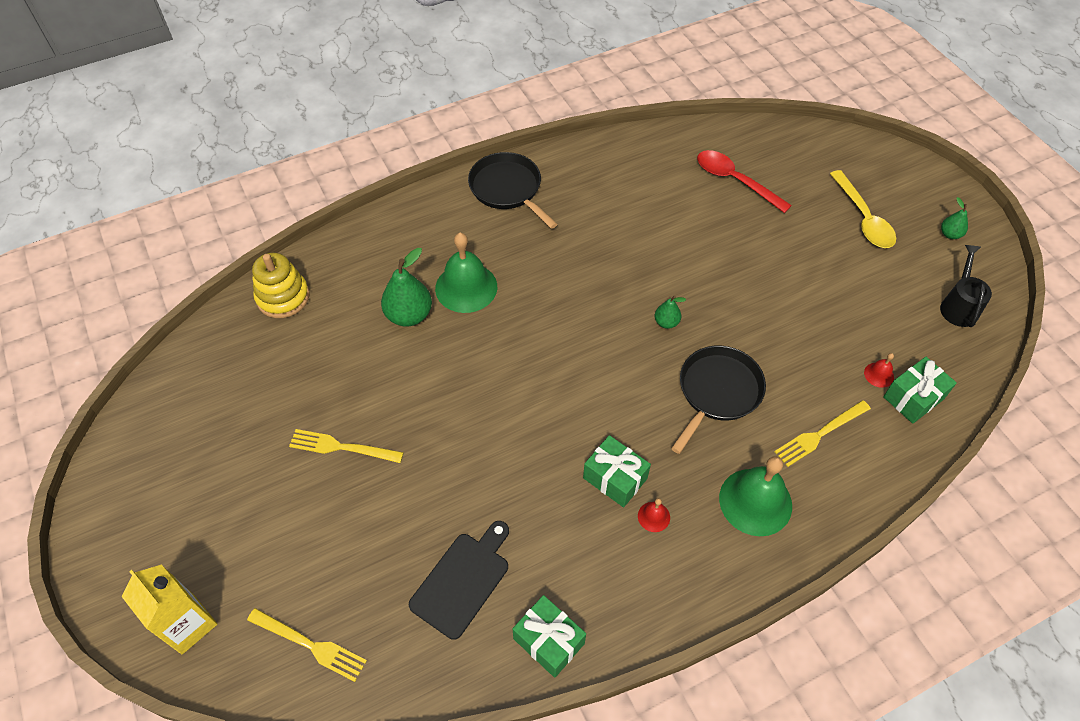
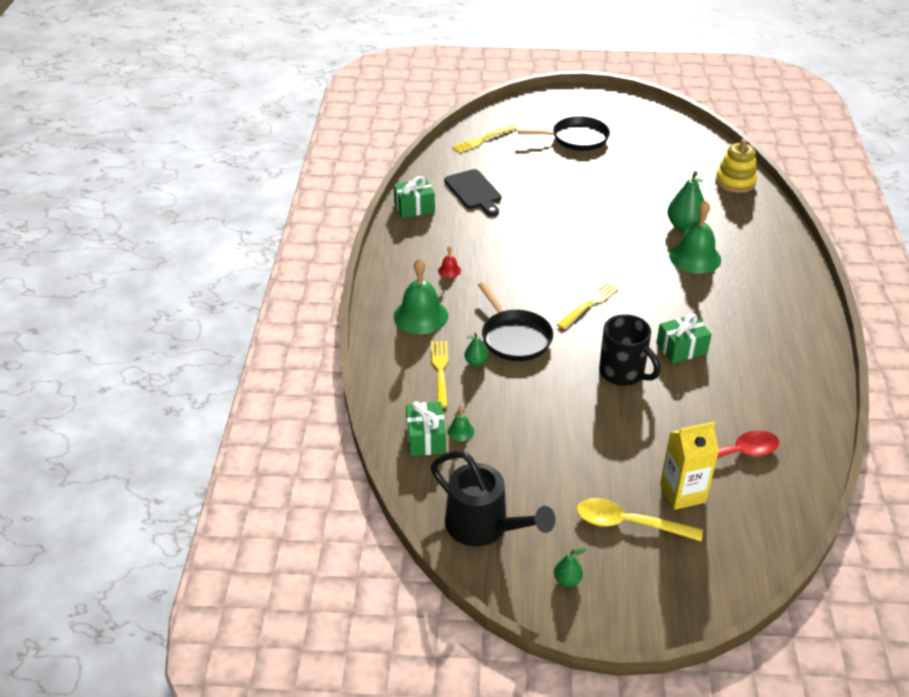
camera: 120 degrees right, 15 degrees down
yellow carton [121,564,217,654] -> yellow carton moved to [660,422,719,510]
yellow fork [289,429,404,463] -> yellow fork moved to [557,281,620,329]
black pan [468,152,557,229] -> black pan moved to [518,116,610,151]
green gift [583,435,651,507] -> green gift moved to [656,313,712,363]
green pear [655,295,686,329] -> green pear moved to [464,333,488,366]
red bell [864,353,894,388] -> green bell [447,406,474,441]
black watering can [940,245,992,327] -> black watering can [431,451,555,547], size x1.56
none -> black mug [599,314,660,386]

